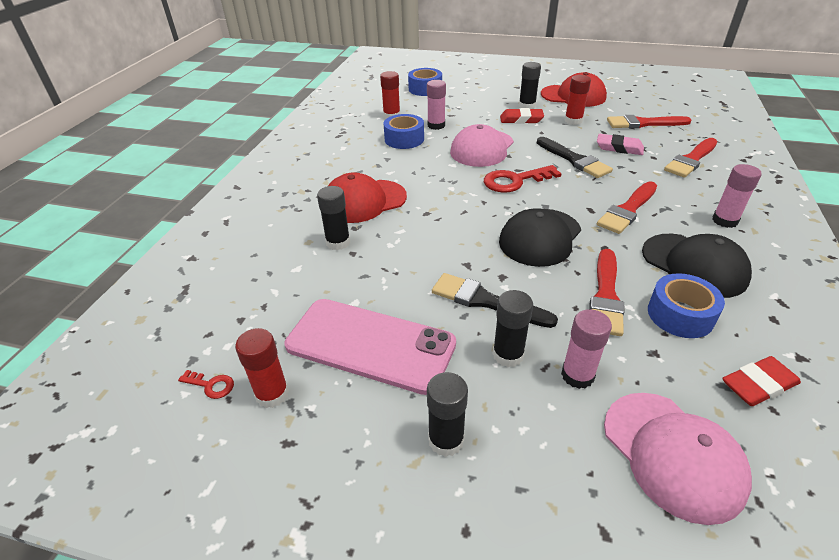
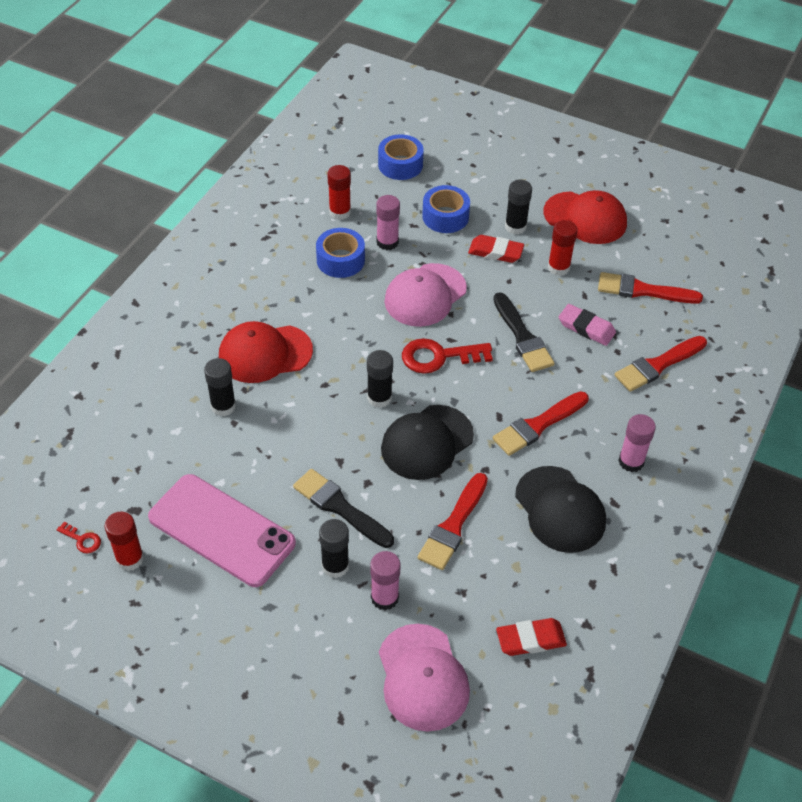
camera: 10 degrees right, 10 degrees up
black glue stick [427,372,468,457] -> black glue stick moved to [367,350,393,408]
blue tape [648,273,725,338] -> blue tape moved to [422,185,470,233]

